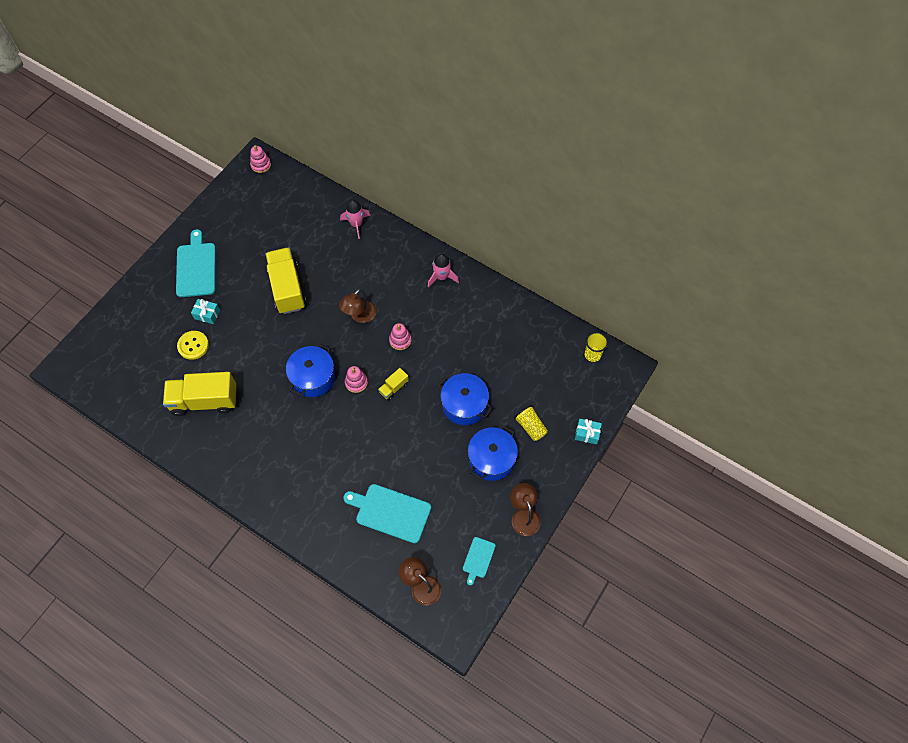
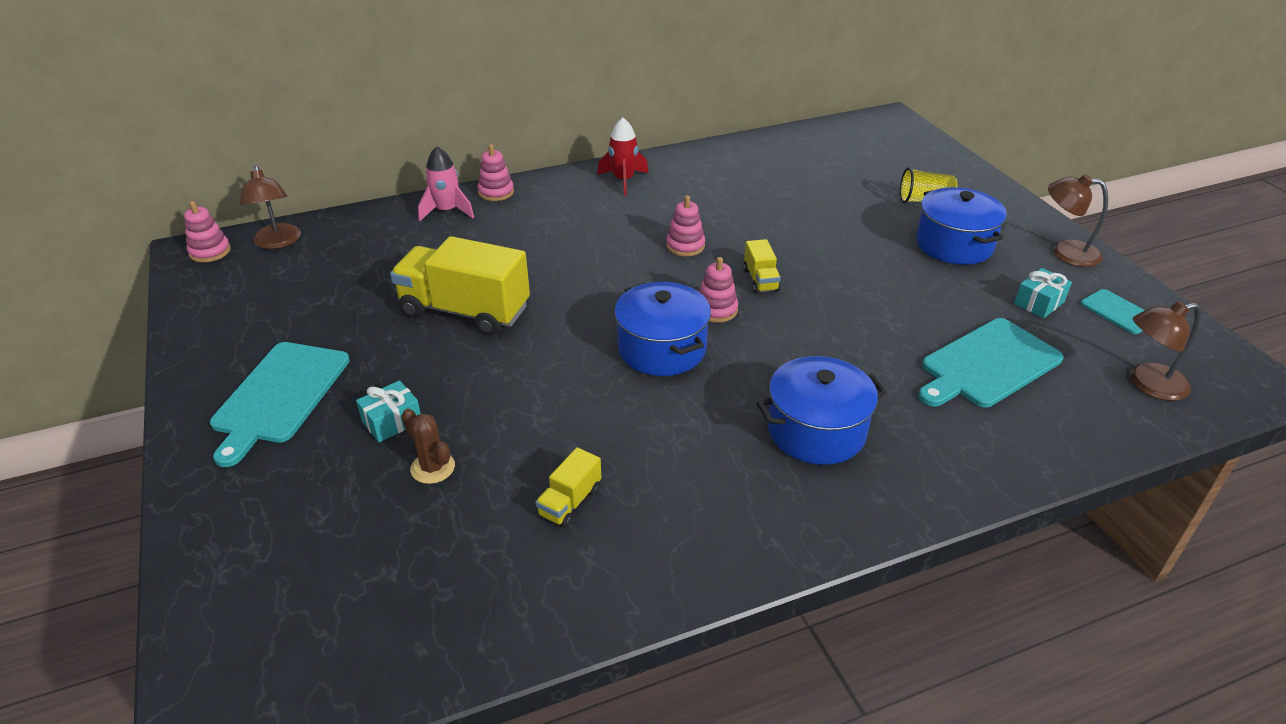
camera: 55 degrees left, 25 degrees down
yellow truck [163,372,236,416] -> yellow truck [535,447,602,528], size x0.46
turquoise cutting board [176,229,216,297] -> turquoise cutting board turned 105 degrees counterclockwise [210,342,350,467]
yellow button [177,331,209,360] -> brown cactus [402,408,455,484]
brown lamp [339,289,376,323] -> brown lamp moved to [240,165,301,249]
pink rocket [428,254,459,288] -> red rocket [597,117,649,196]
blue pot [437,373,493,425] -> blue pot moved to [756,356,887,465]
turquoise gift [575,419,602,444] -> turquoise gift moved to [1014,268,1072,318]
yellow cup [585,332,608,362] -> none
none -> pink stacking toy [477,144,514,201]

